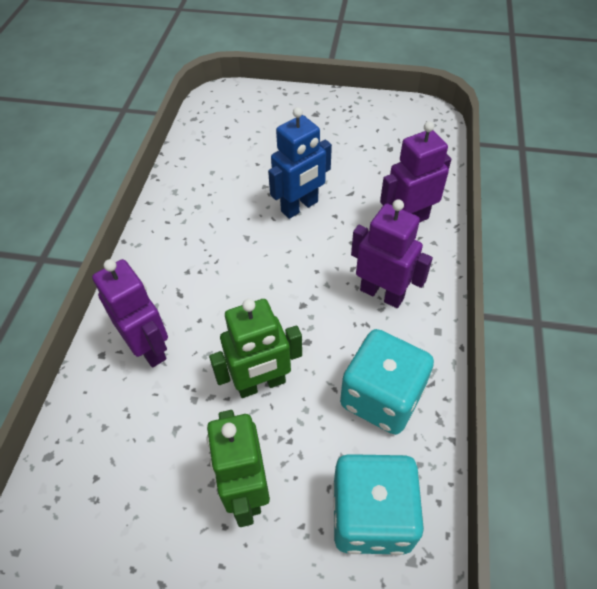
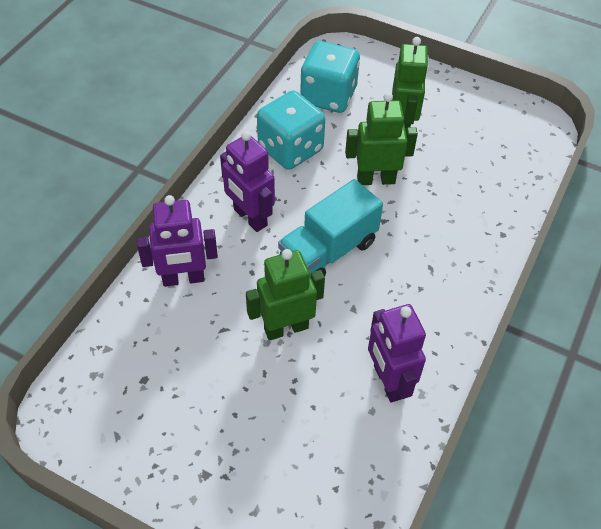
camera: 165 degrees left, 0 degrees up
purple robot [92,259,168,368] -> purple robot moved to [368,304,426,402]
blue robot [268,107,332,219] -> green robot [246,249,325,341]
none -> turquoise truck [278,179,383,277]

